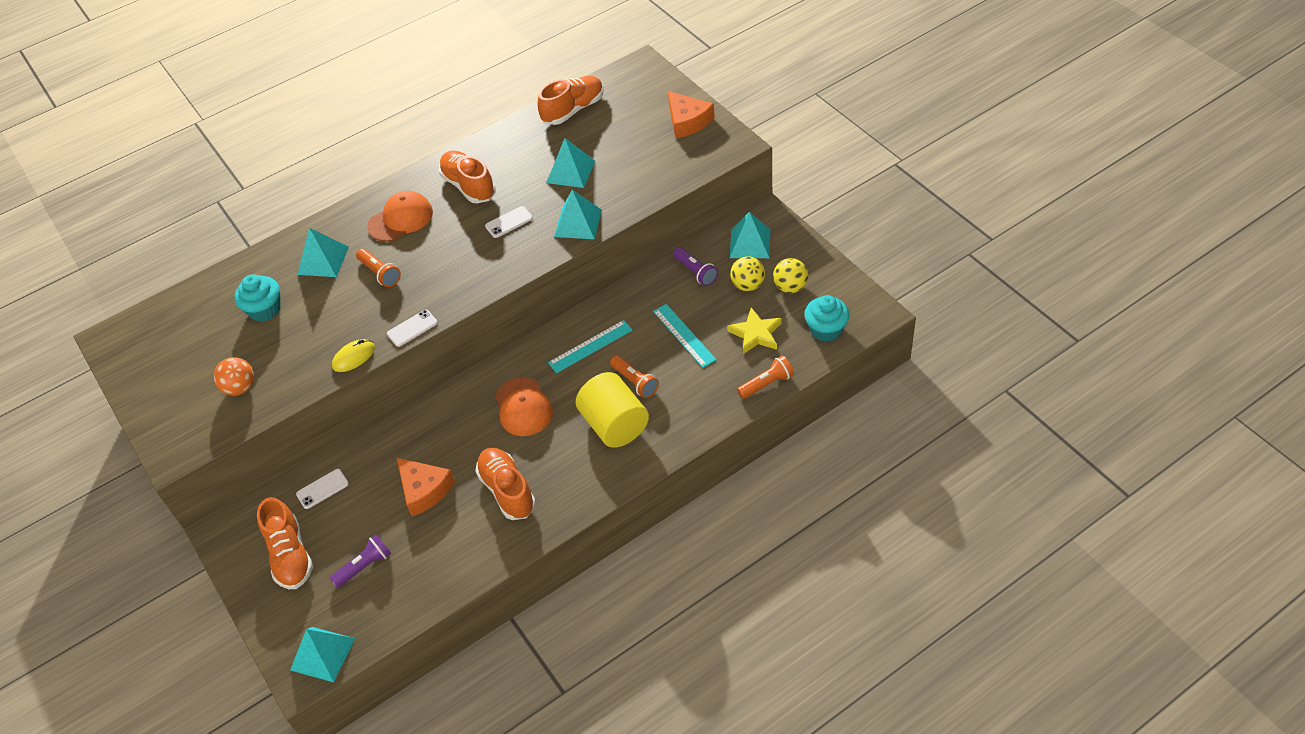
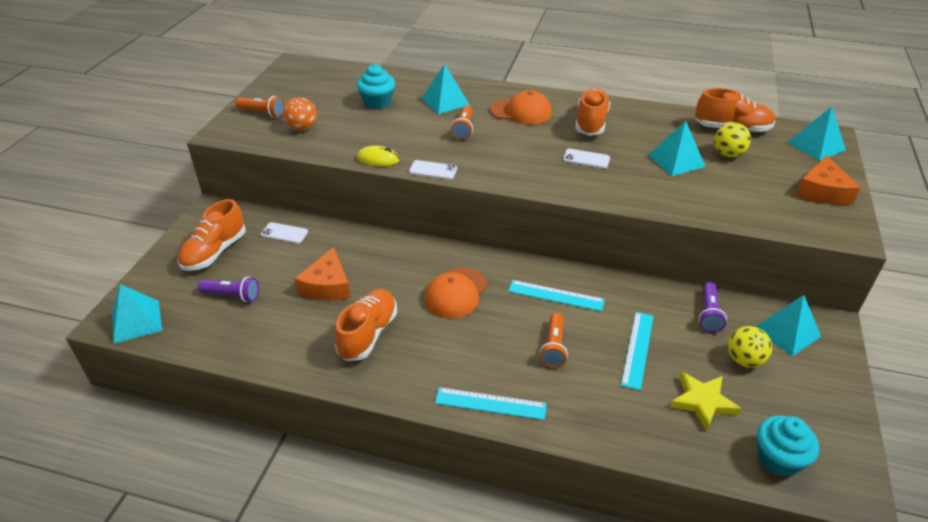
camera: 45 degrees right, 10 degrees down
turquoise pyramid [554,190,602,239] -> turquoise pyramid moved to [787,106,846,161]
yellow cylinder [576,372,649,448] -> none
orange flashlight [737,355,794,399] -> orange flashlight moved to [236,96,285,118]
yellow ball [773,258,808,293] -> yellow ball moved to [714,122,751,157]
none -> turquoise ruler [435,387,547,420]

